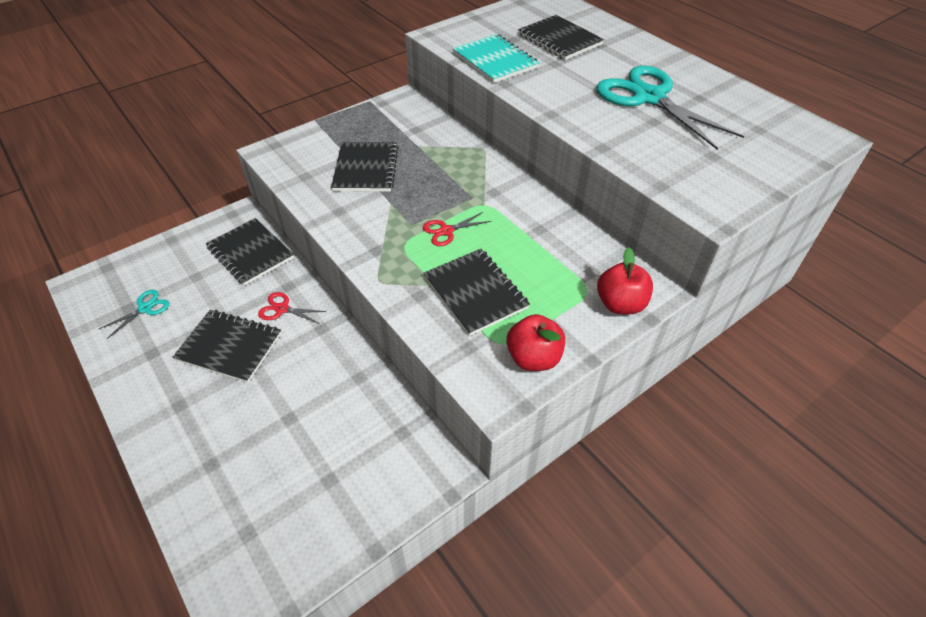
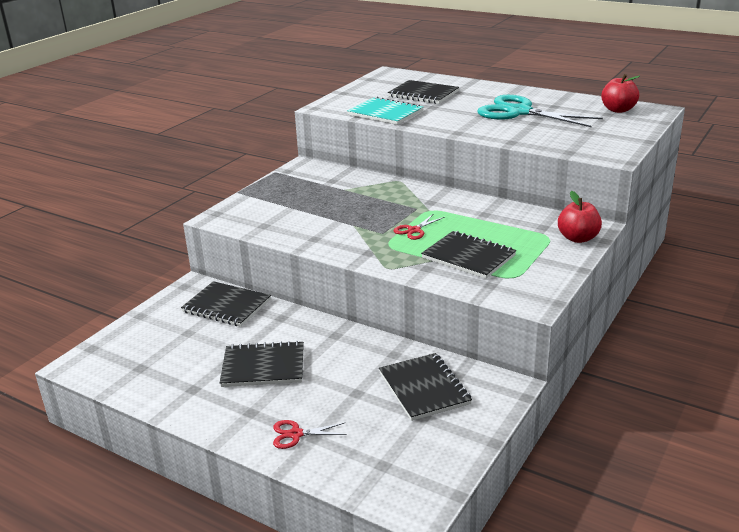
camera: 20 degrees left, 20 degrees down
turquoise scissors [99,290,169,339] -> none
red scissors [258,292,327,323] -> red scissors moved to [273,420,346,449]
black notebook [331,142,399,192] -> black notebook moved to [379,353,472,421]
red apple [507,314,565,371] -> red apple moved to [601,74,640,113]

